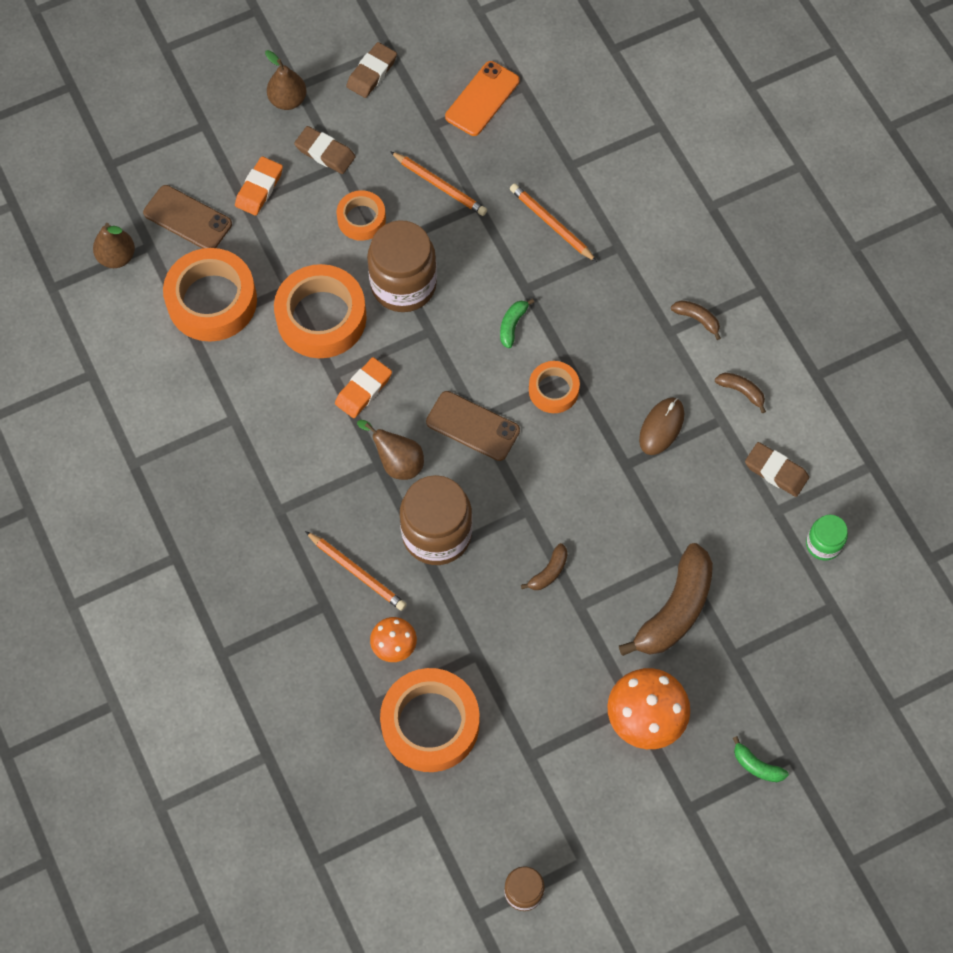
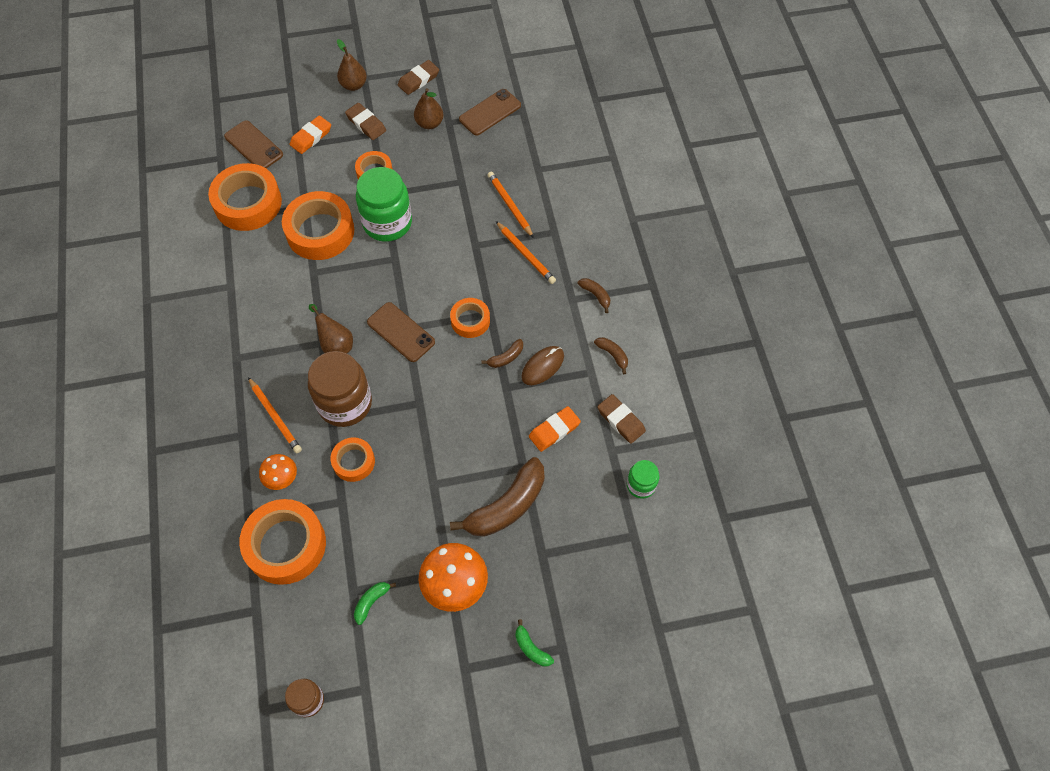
camera: 15 degrees right, 5 degrees down
brown pear [93,223,135,268] -> brown pear moved to [414,88,444,129]
orange eraser [335,357,392,418] -> orange eraser moved to [529,406,581,452]
brown jar [367,220,437,312] -> green jar [356,167,412,242]
orange pencil [390,151,487,216] -> orange pencil moved to [496,221,556,284]
orange phone [445,61,519,136] -> brown phone [459,89,521,136]
green banana [500,299,534,348] -> green banana moved to [354,582,396,625]
brown banana [521,543,568,590] -> brown banana moved to [481,339,523,368]
none -> orange tape [331,437,375,482]

